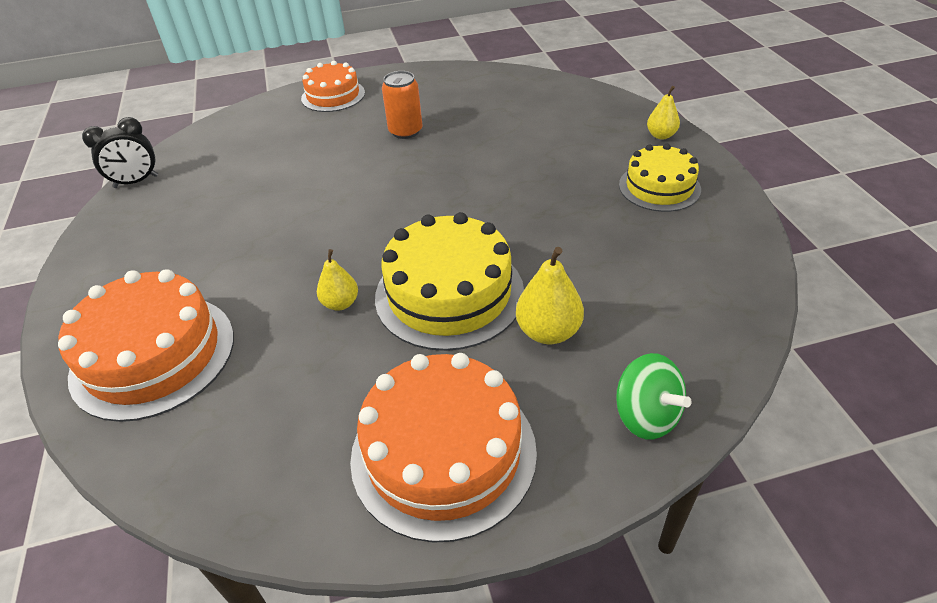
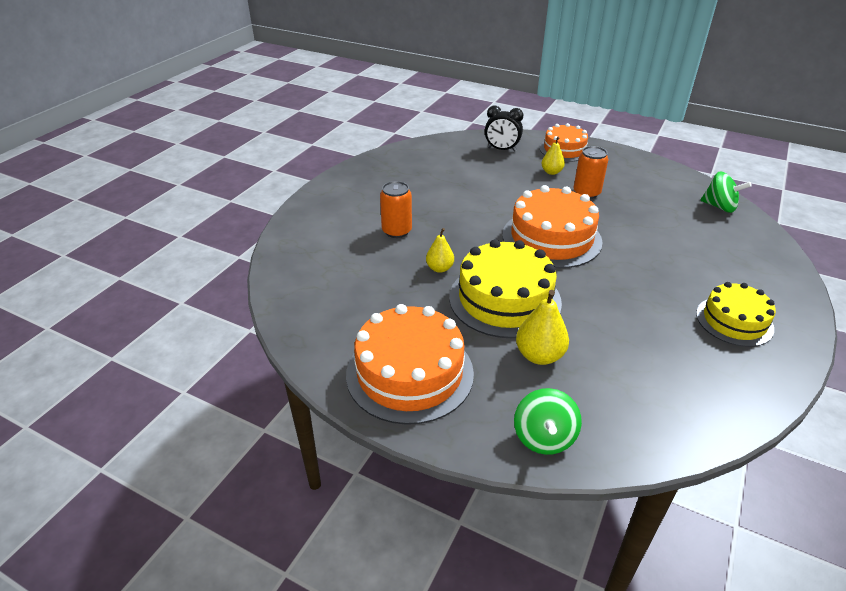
camera: 40 degrees right, 5 degrees down
orange cake [58,269,234,422] -> orange cake moved to [502,185,603,268]
black clock [82,117,158,188] -> black clock moved to [485,106,523,152]
yellow pear [647,86,680,139] -> yellow pear moved to [541,137,565,175]
none -> orange can [380,181,412,238]
none -> green spinning top [700,172,752,213]

